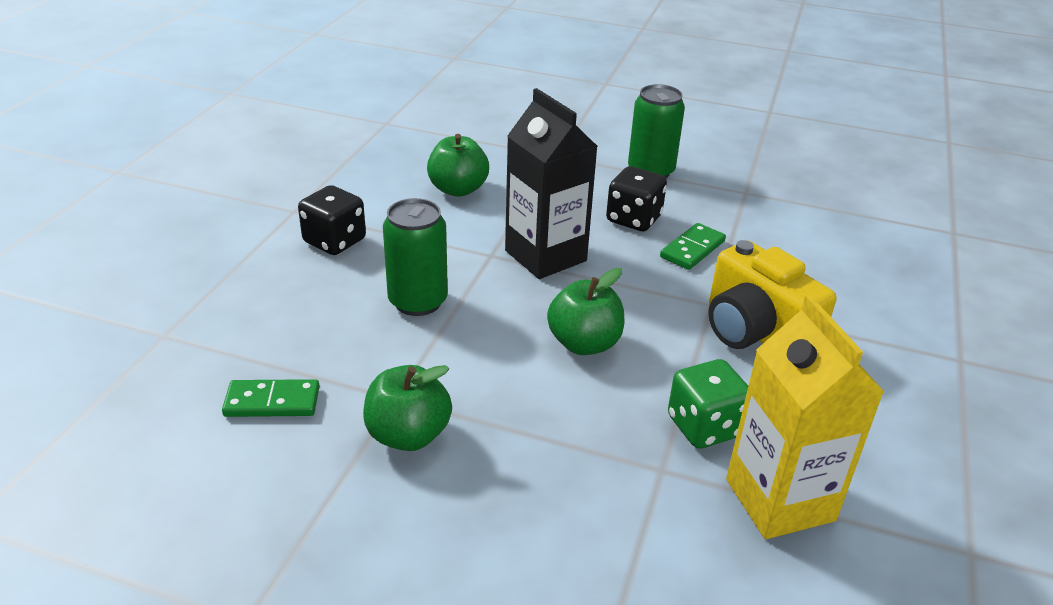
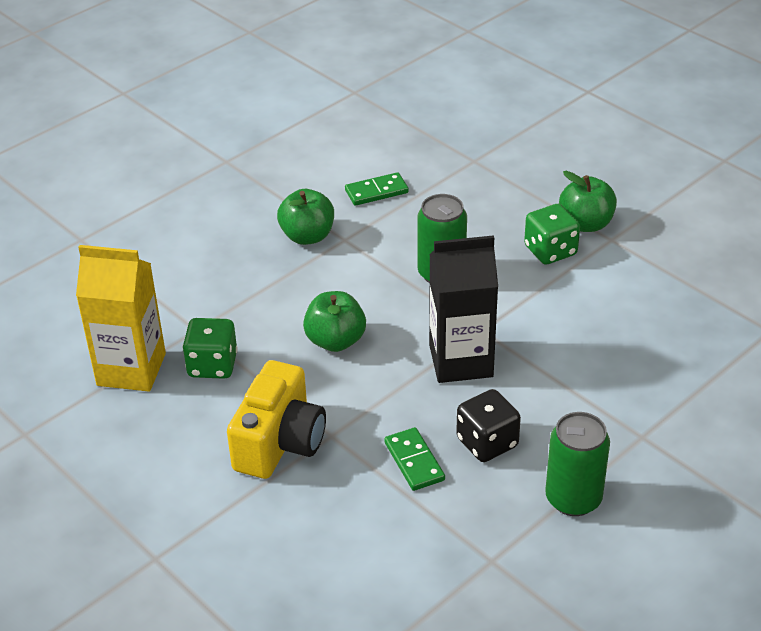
camera: 120 degrees right, 5 degrees up
green domino [222,379,320,417] -> green domino turned 45 degrees clockwise [345,172,409,206]
black dice [298,185,366,255] -> green dice [524,204,580,264]
green apple [427,134,489,197] -> green apple moved to [559,171,617,232]
yellow camera [708,240,836,349] -> yellow camera turned 120 degrees clockwise [227,360,326,479]

